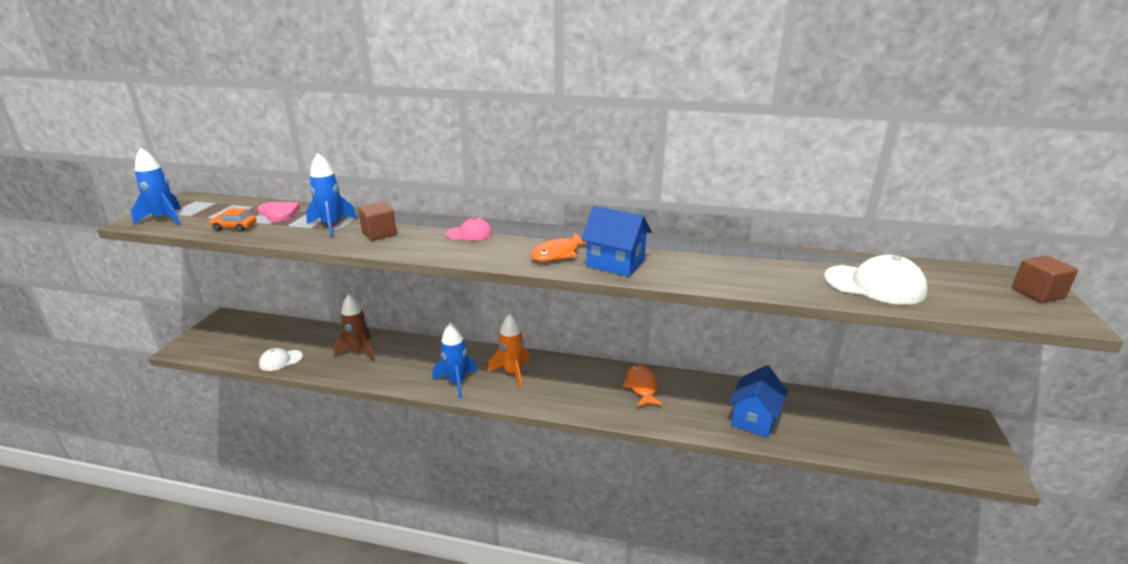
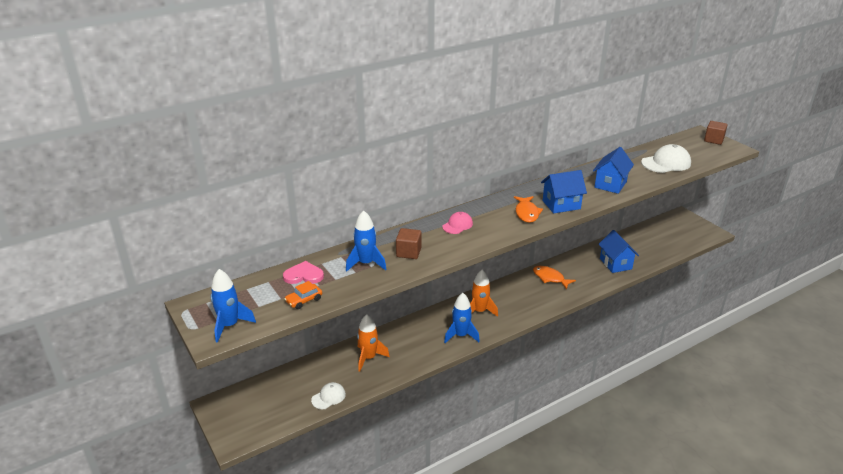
camera: 45 degrees left, 5 degrees up
white cap [259,348,303,371] -> white cap turned 150 degrees counterclockwise [311,382,346,409]
brown rocket [334,294,375,361] -> orange rocket [357,314,390,372]
none -> blue house [593,147,634,194]

